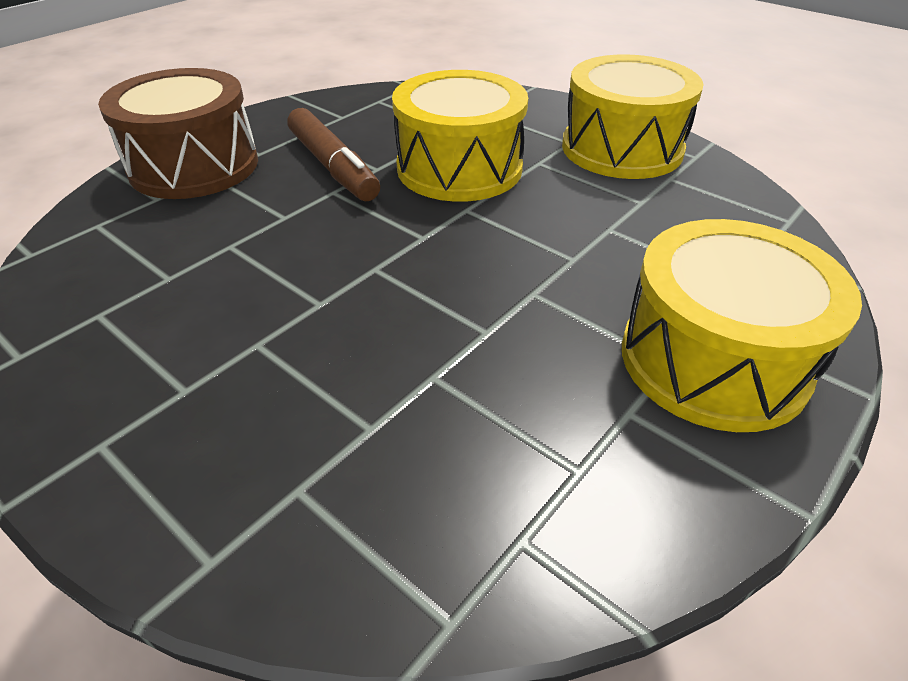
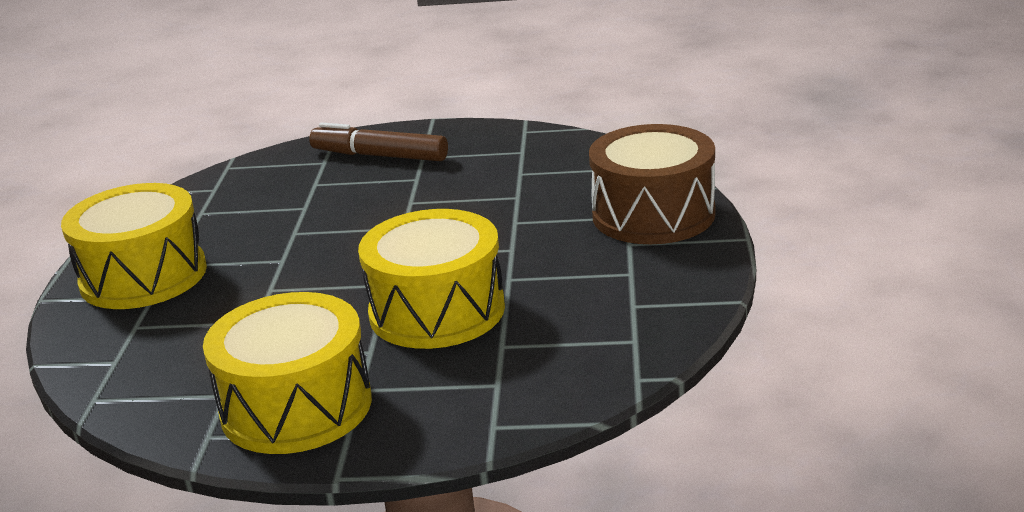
camera: 145 degrees right, 15 degrees down
brown marker [287,108,380,201] -> brown marker moved to [309,123,448,161]

